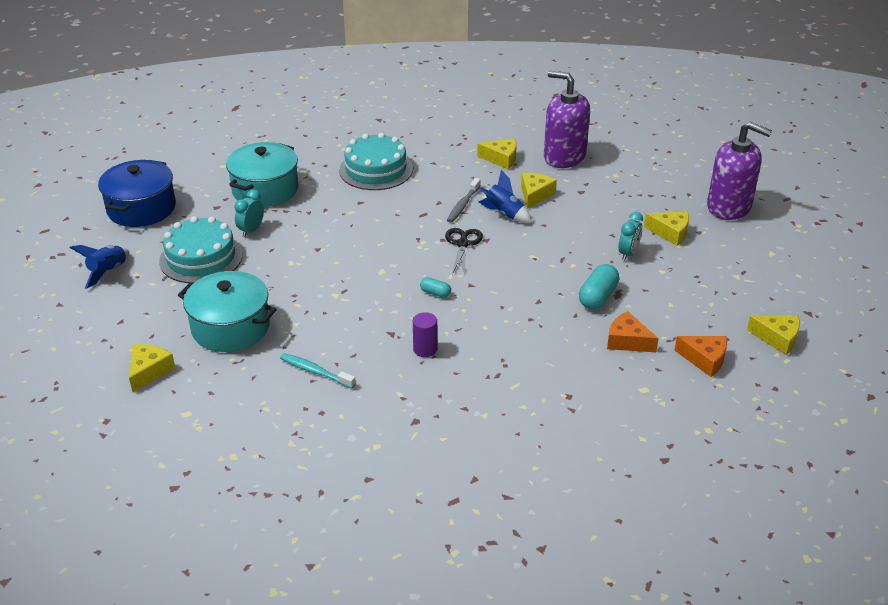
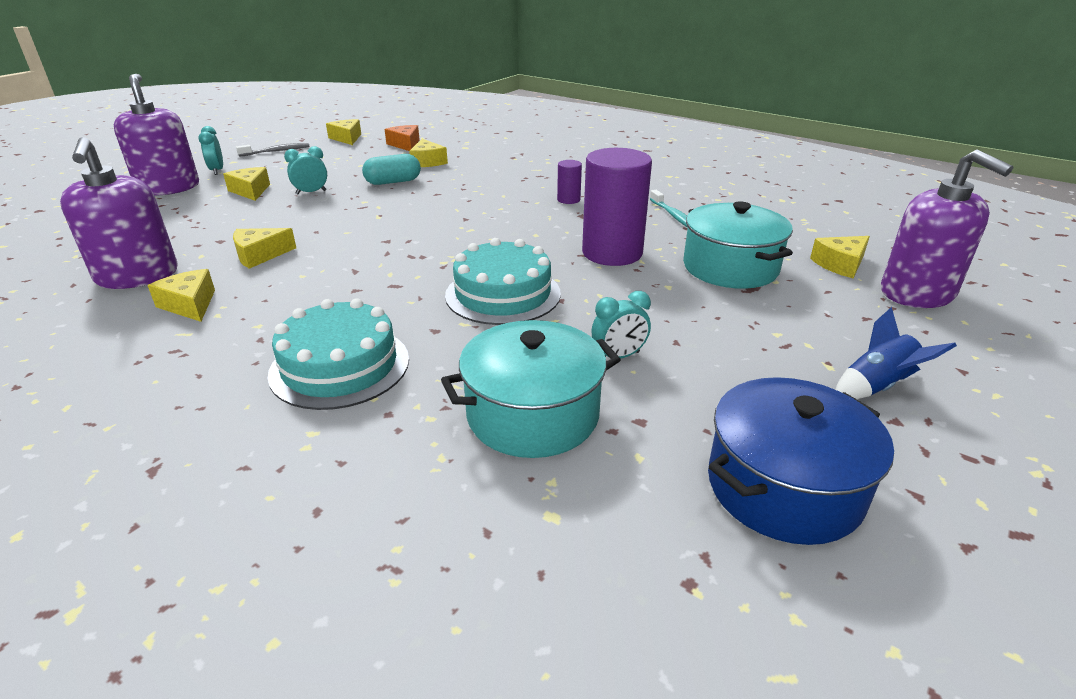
camera: 140 degrees left, 5 degrees down
turquoise cake [159,216,243,283] -> turquoise cake moved to [445,238,561,325]
turquoise capsule [420,277,451,298] -> none
black scissors [445,228,483,276] -> none
grey toothbrush [447,178,481,223] -> grey toothbrush moved to [236,143,309,157]
blue rocket [478,170,532,223] -> none
orange cheese [607,311,659,352] -> yellow cheese [409,139,448,167]
none -> turquoise clock [198,126,223,175]
none -> purple cylinder [582,148,652,266]
none -> purple soap dispenser [881,149,1014,308]

